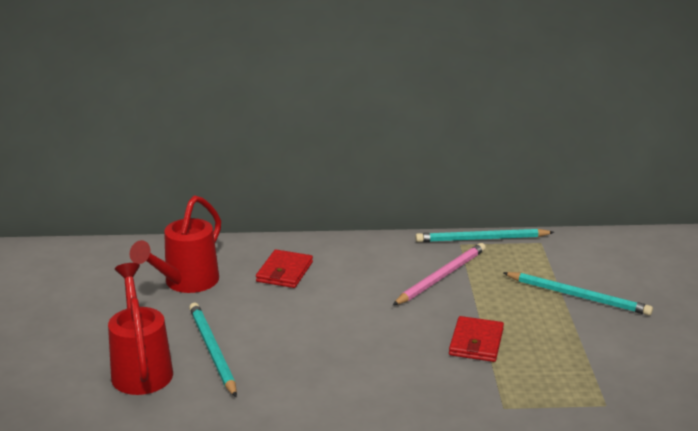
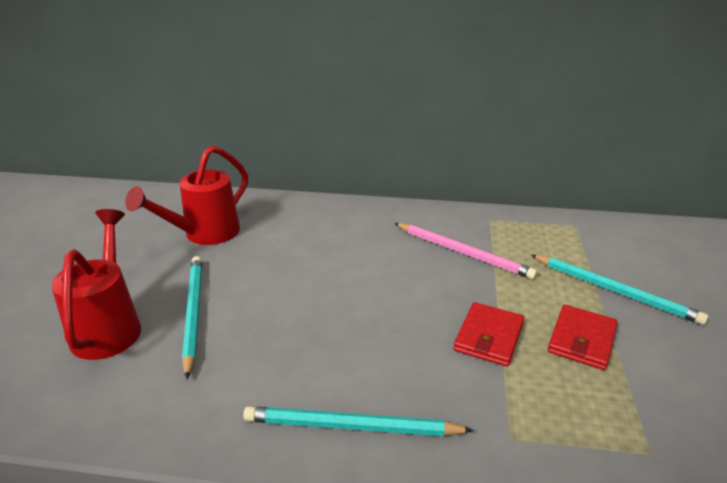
camera: 10 degrees right, 5 degrees up
red wallet [256,249,313,288] -> red wallet moved to [548,305,618,370]
pink pencil [393,243,486,305] -> pink pencil turned 75 degrees clockwise [394,223,537,279]
turquoise pencil [415,229,554,242] -> turquoise pencil moved to [243,406,474,436]

